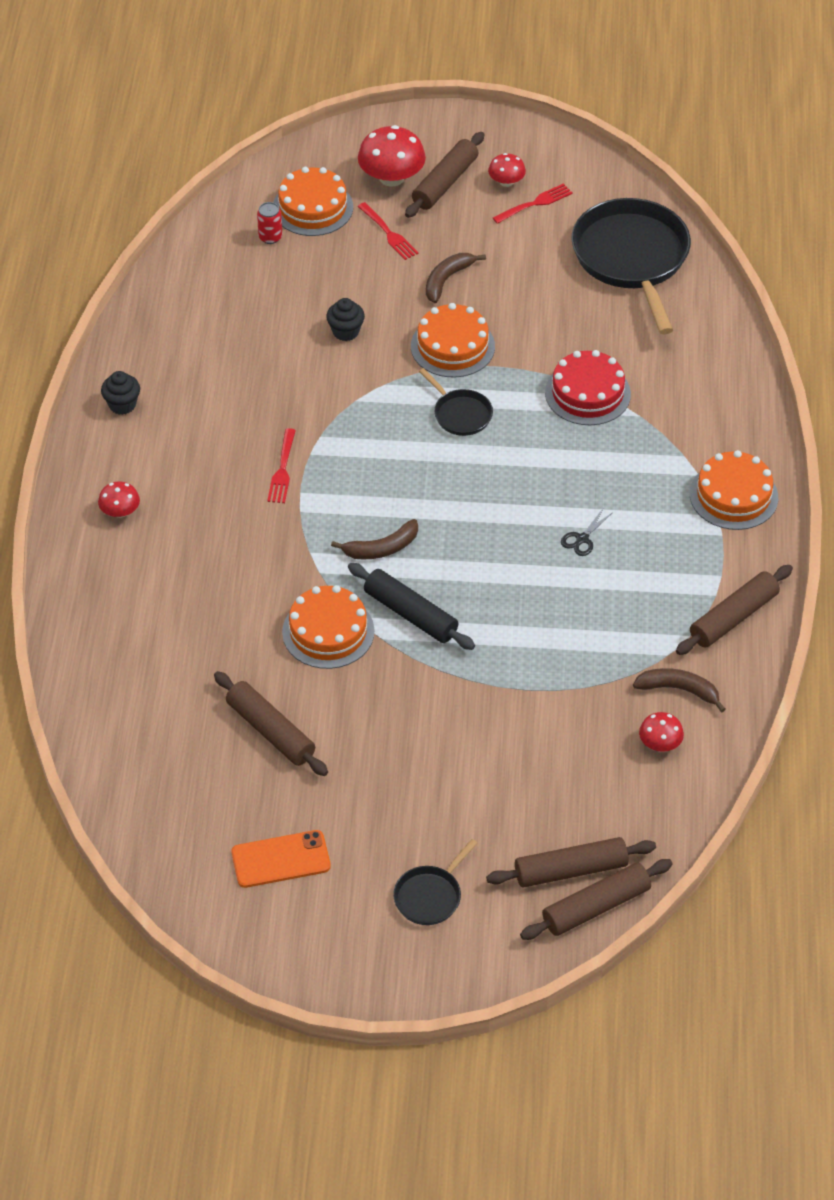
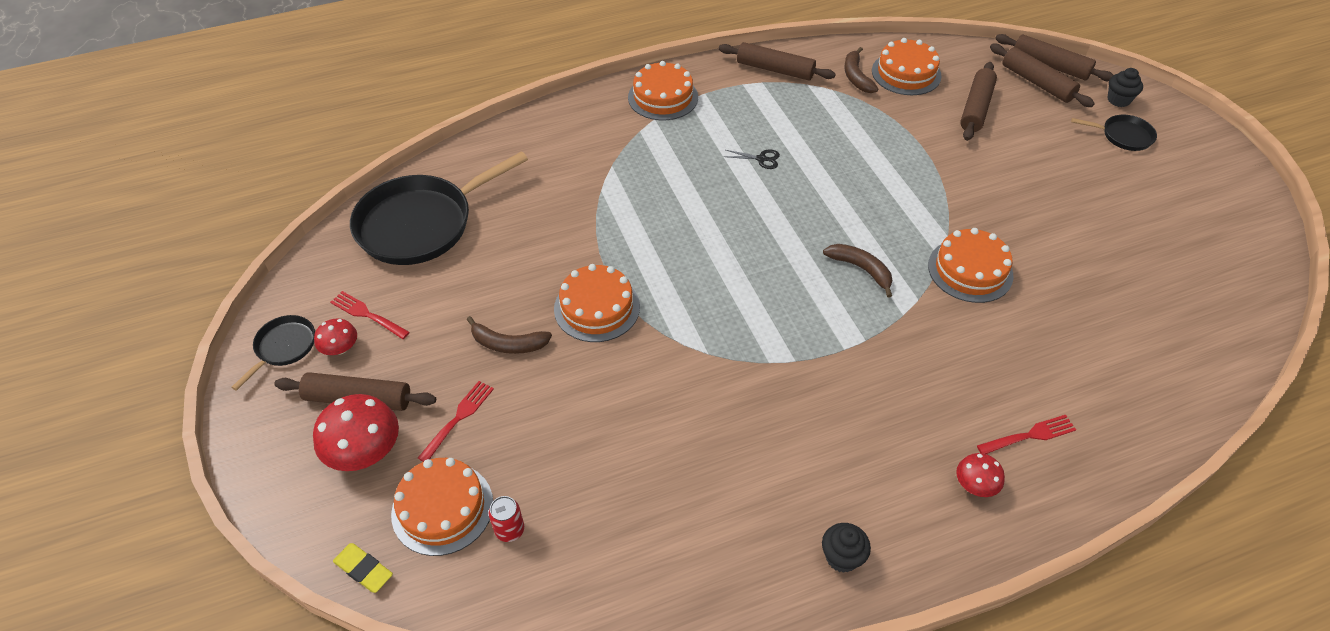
camera: 115 degrees left, 0 degrees up
brown rolling pin [214,671,328,776] -> brown rolling pin moved to [960,62,997,141]
orange phone [231,830,331,888] -> none
red fork [267,428,296,503] -> red fork moved to [977,415,1076,454]
black cupcake [326,298,365,341] -> black cupcake moved to [1107,68,1143,107]
black rolling pin [348,563,475,650] -> none
black pan [419,368,493,436] -> black pan moved to [231,315,315,391]
red cake [545,350,631,425] -> none
red mushroom [639,712,684,752] -> orange cake [872,38,942,95]
none -> yellow eraser [333,543,393,593]

